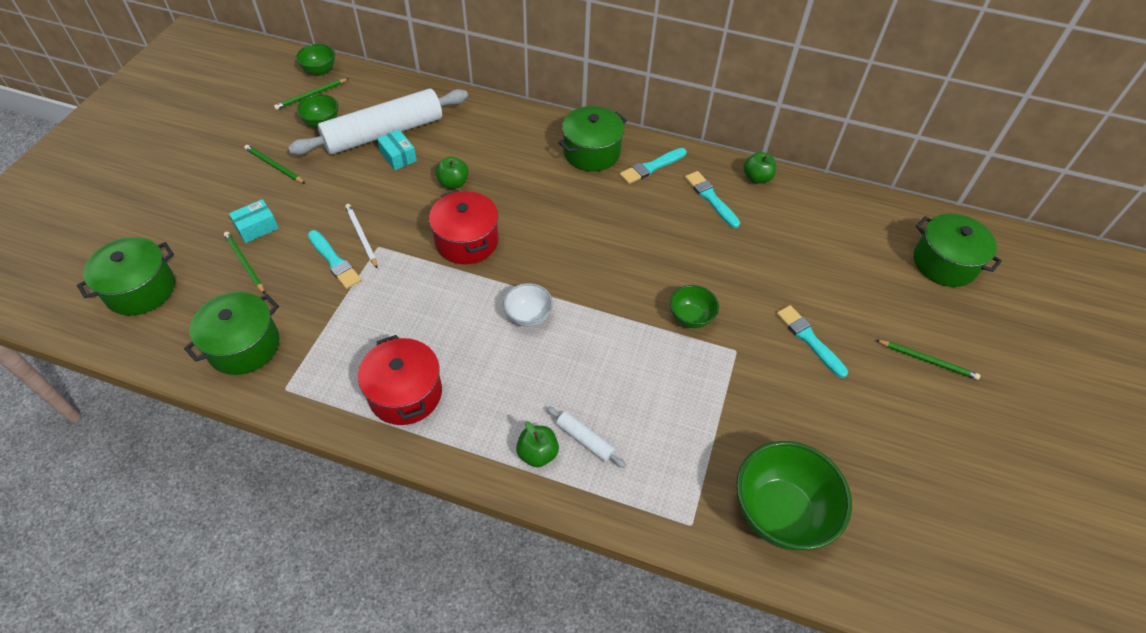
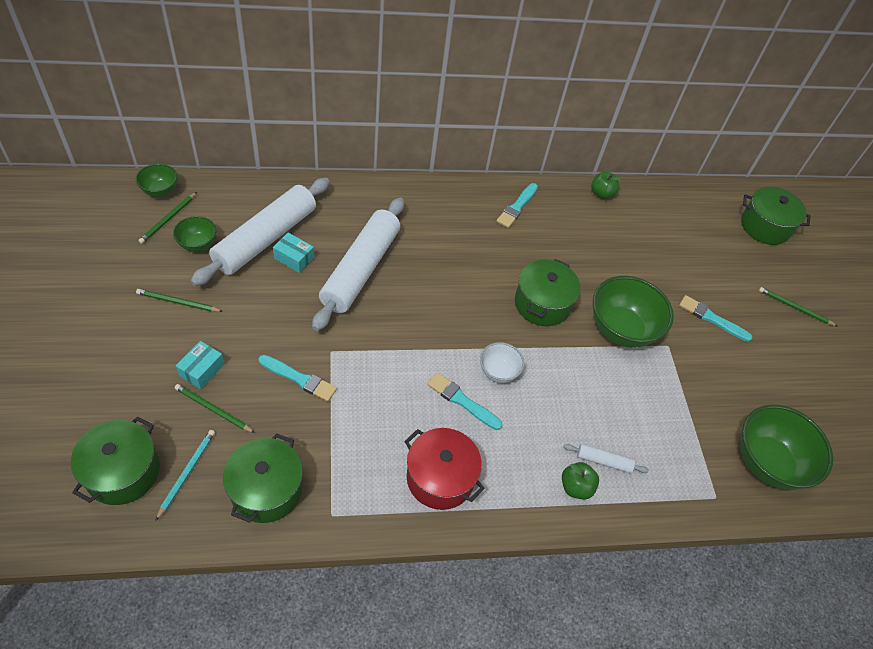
camera: 30 degrees left, 0 degrees up
white pencil [345,204,377,268] -> none
red pot [429,190,499,264] -> none
green apple [435,156,469,189] -> white rolling pin [312,198,404,331]
green pot [558,106,627,171] -> green pot moved to [515,259,581,326]
green bowl [670,285,719,328] -> green bowl [593,276,674,348], size x1.90
turquoise brush [685,171,740,228] -> turquoise brush moved to [427,373,503,430]
green pencil [876,340,980,380] -> green pencil turned 150 degrees counterclockwise [759,287,838,327]
none -> turquoise pencil [155,430,215,521]

